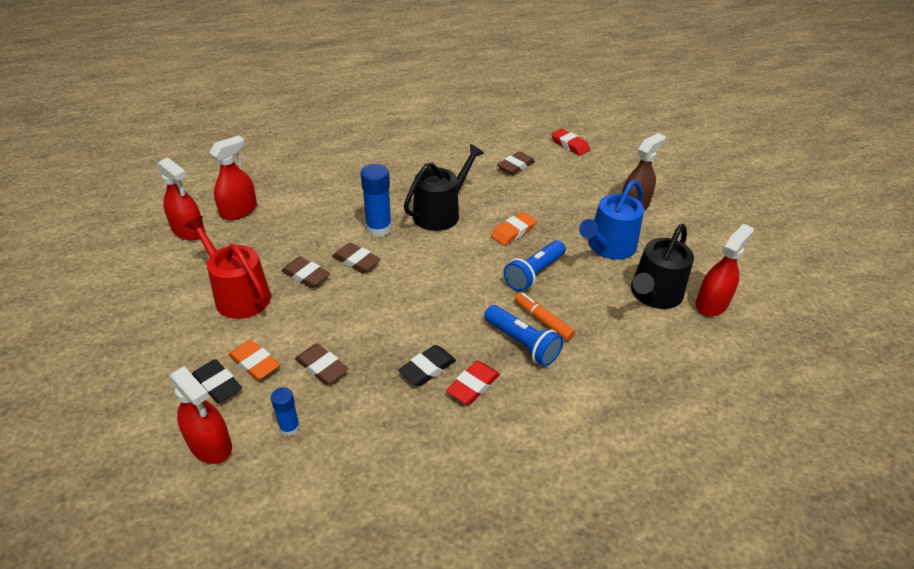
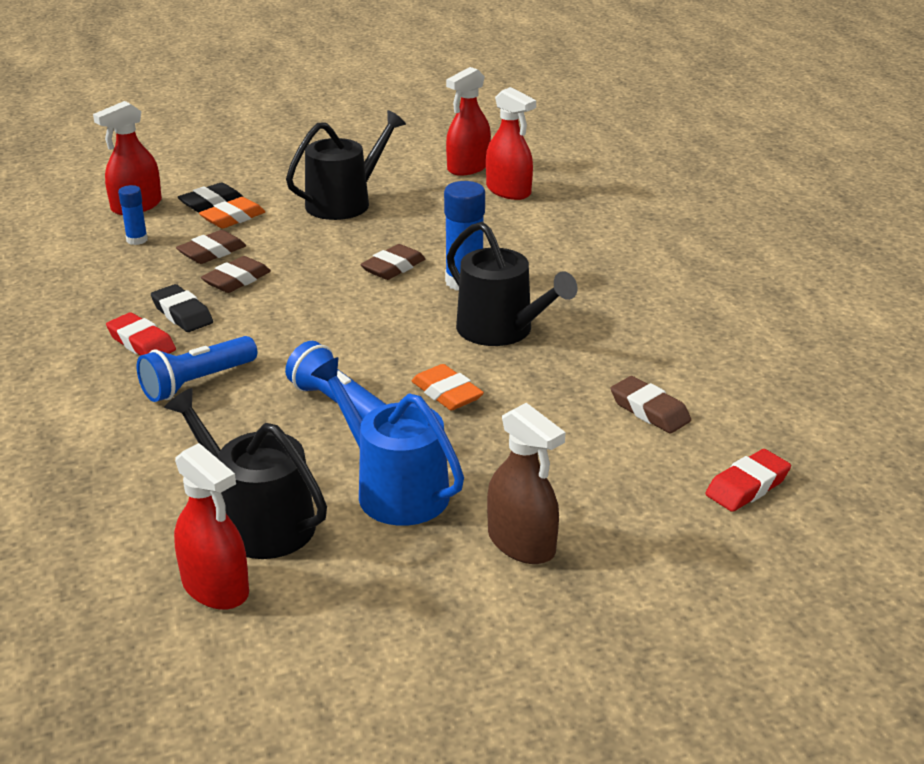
camera: 95 degrees right, 10 degrees down
red watering can [185,216,271,319] -> black watering can [286,110,406,220]
brown eraser [281,257,330,288] -> brown eraser moved to [201,256,271,293]
orange marker [515,293,575,341] -> none

